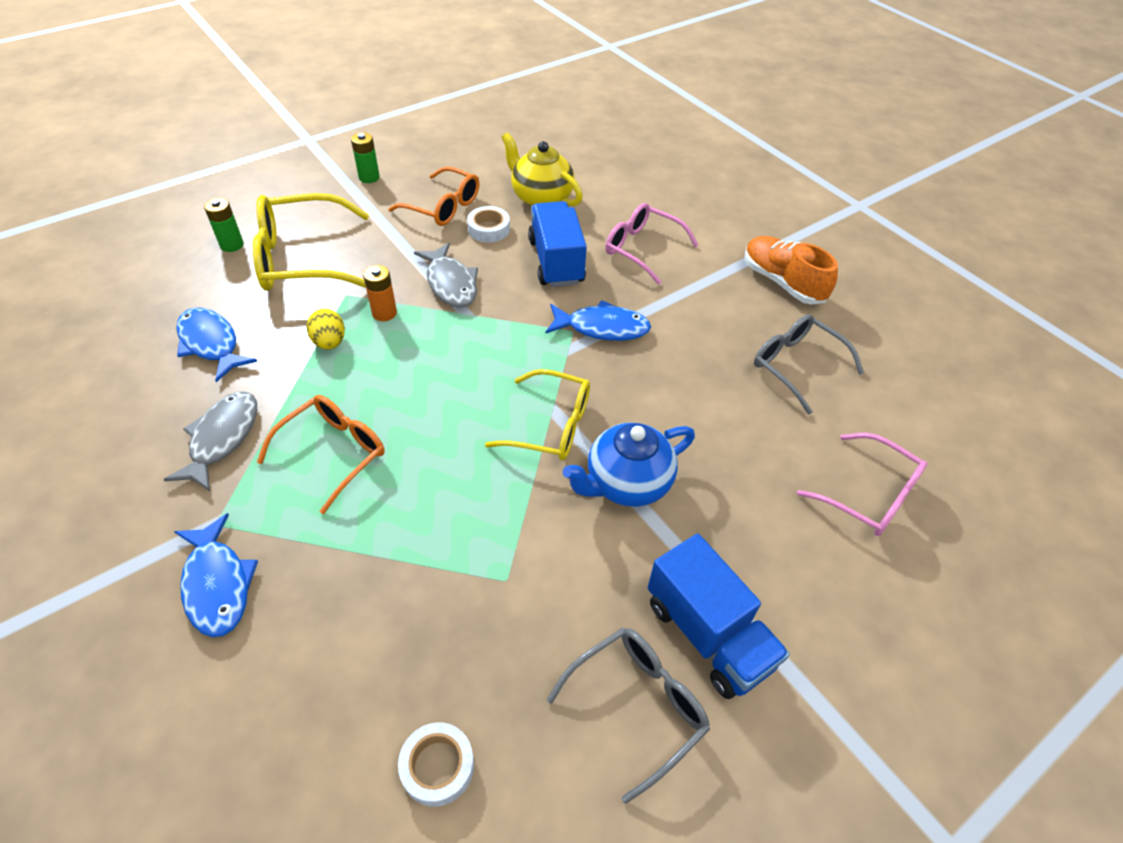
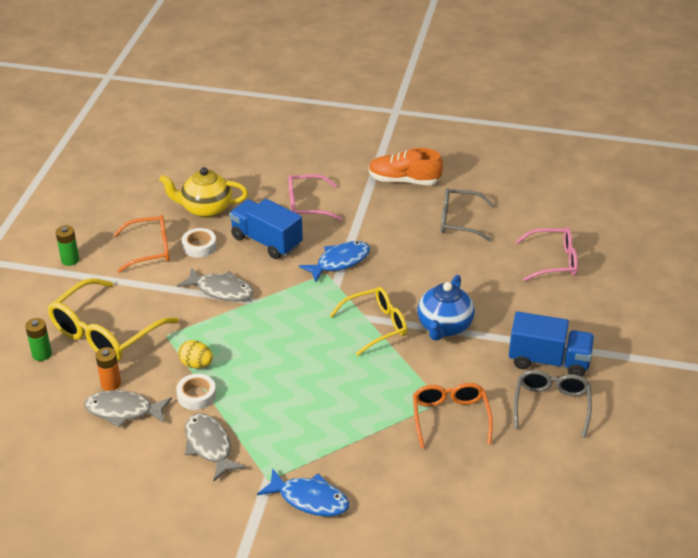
camera: 40 degrees left, 10 degrees down
blue fish [176,308,257,382] -> grey fish [84,390,172,428]
orange glasses [257,395,385,514] -> orange glasses moved to [413,383,493,448]
orange battery [363,265,397,321] -> orange battery moved to [96,347,121,391]
white tape [398,722,474,807] -> white tape moved to [176,374,216,410]

